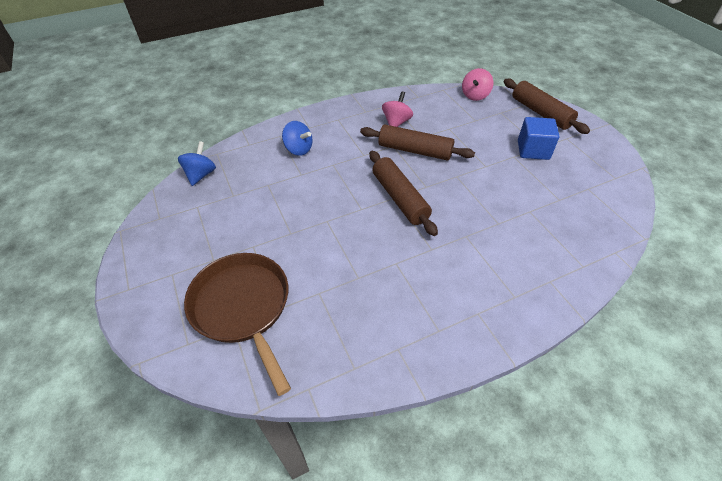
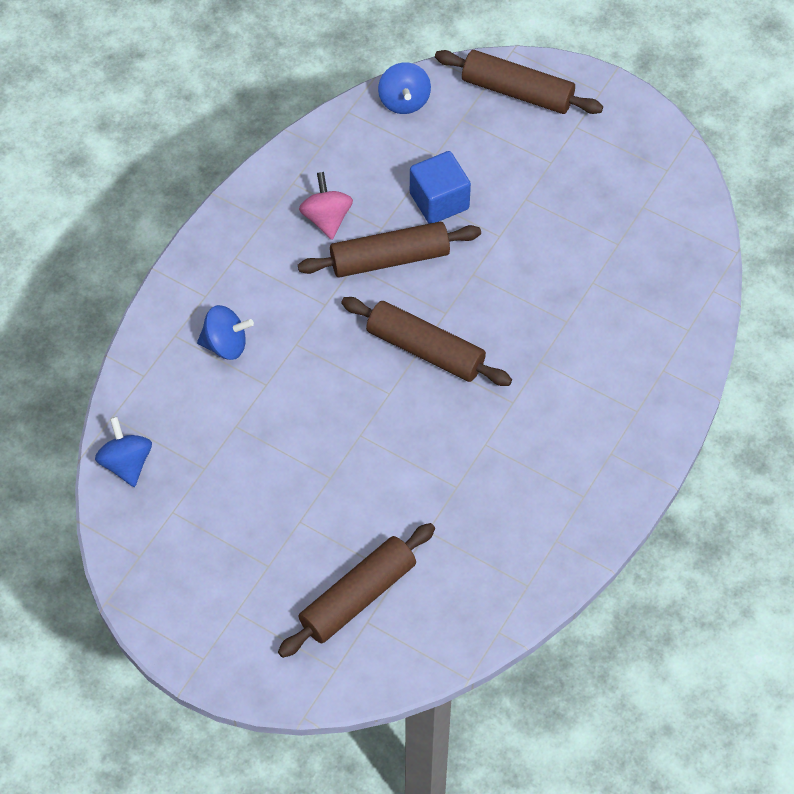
camera: 35 degrees left, 10 degrees up
brown pan [184,253,291,396] -> brown rolling pin [278,523,435,658]
pink spinning top [462,68,493,101] -> blue spinning top [378,62,431,114]
blue cube [518,117,559,160] -> blue cube moved to [410,151,471,224]

